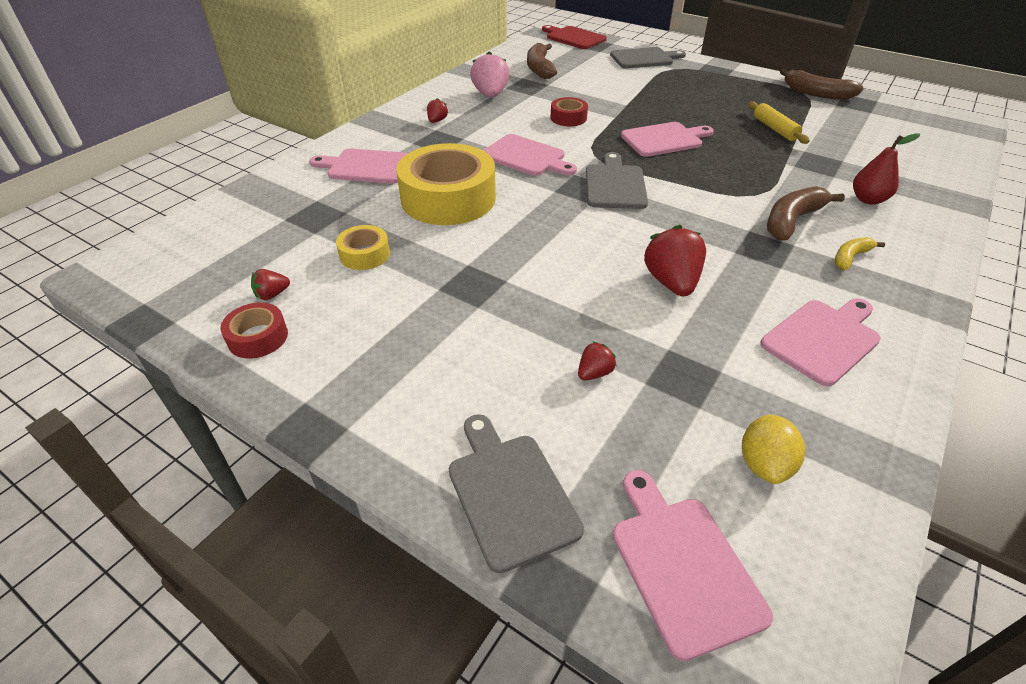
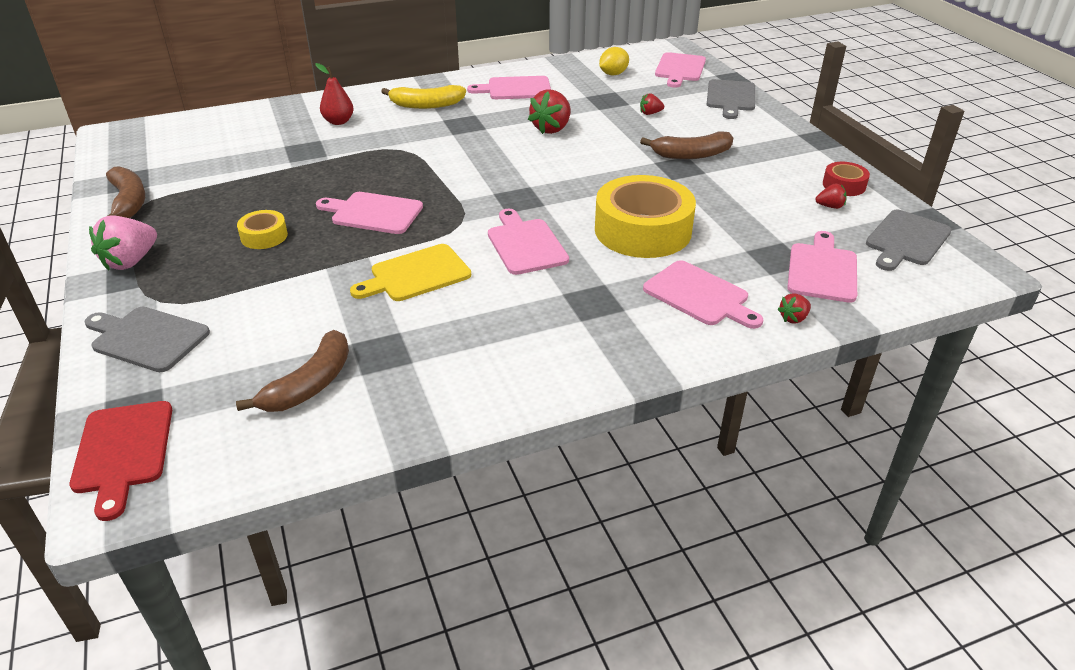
camera: 145 degrees left, 5 degrees down
yellow tape [336,225,390,270] -> yellow tape moved to [237,210,288,249]
red strawberry [427,98,448,123] -> red strawberry moved to [777,294,811,324]
pink strawberry [470,51,509,98] -> pink strawberry moved to [89,215,157,271]
red tape [550,97,588,126] -> yellow cutting board [350,244,471,301]
grey cutting board [586,152,648,209] -> grey cutting board moved to [866,209,952,271]
yellow rolling pin [748,101,810,144] -> none
brown banana [767,186,845,241] -> brown banana moved to [640,132,733,159]
yellow banana [835,237,885,270] -> yellow banana [381,85,466,109], size x1.75
none -> pink cutting board [787,231,857,303]

